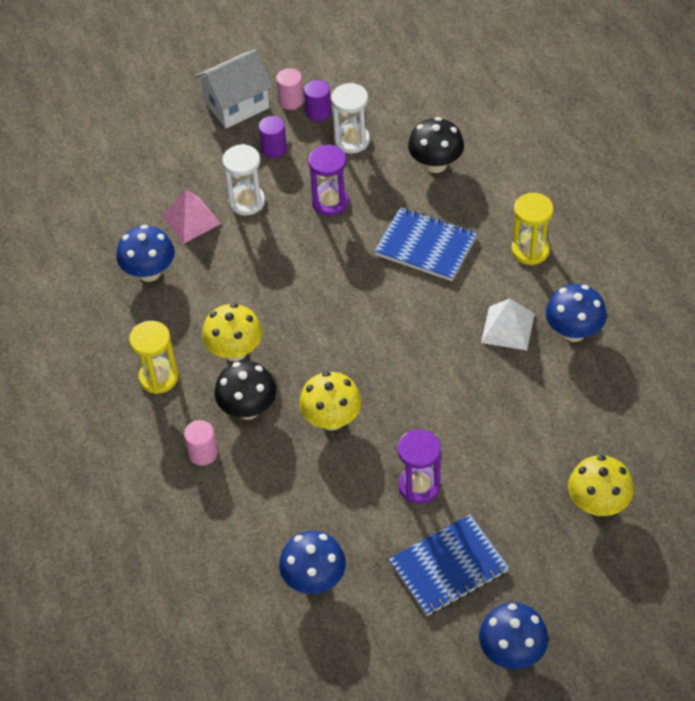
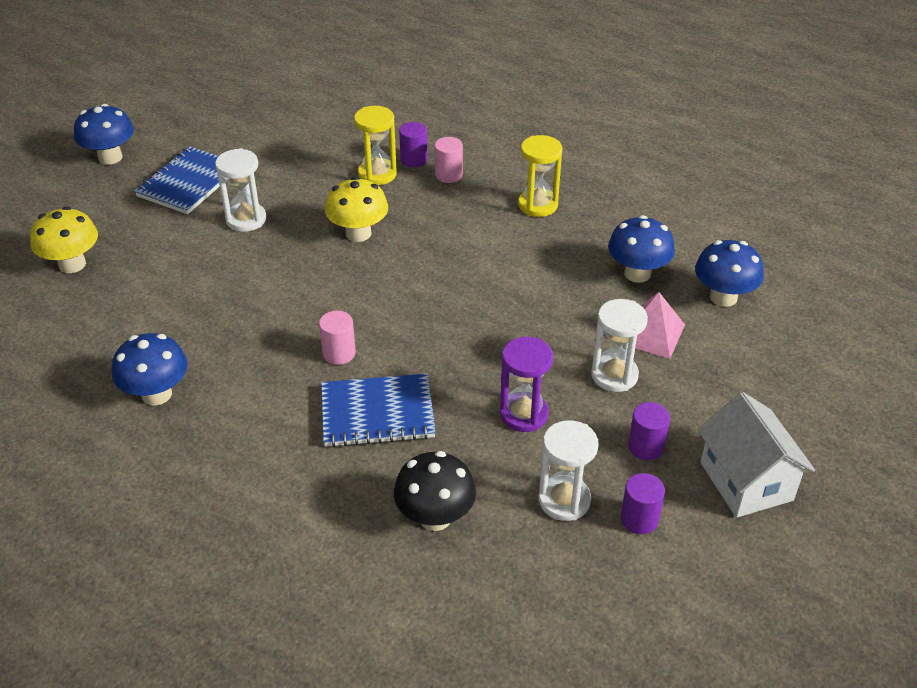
camera: 145 degrees right, 10 degrees down
white house [195,49,273,128] -> white house turned 45 degrees counterclockwise [698,392,815,518]
yellow mushroom [202,303,262,362] -> none
black mushroom [214,361,276,420] -> none
pink cylinder [276,68,304,110] -> pink cylinder moved to [319,311,356,365]
blue mushroom [279,531,346,594] -> blue mushroom moved to [695,240,764,307]
purple hourglass [398,429,441,504] -> white hourglass [215,148,266,232]
white pyramid [481,299,535,350] -> none
yellow hourglass [511,193,553,265] -> yellow hourglass moved to [354,106,397,185]
none -> purple cylinder [399,122,428,167]

